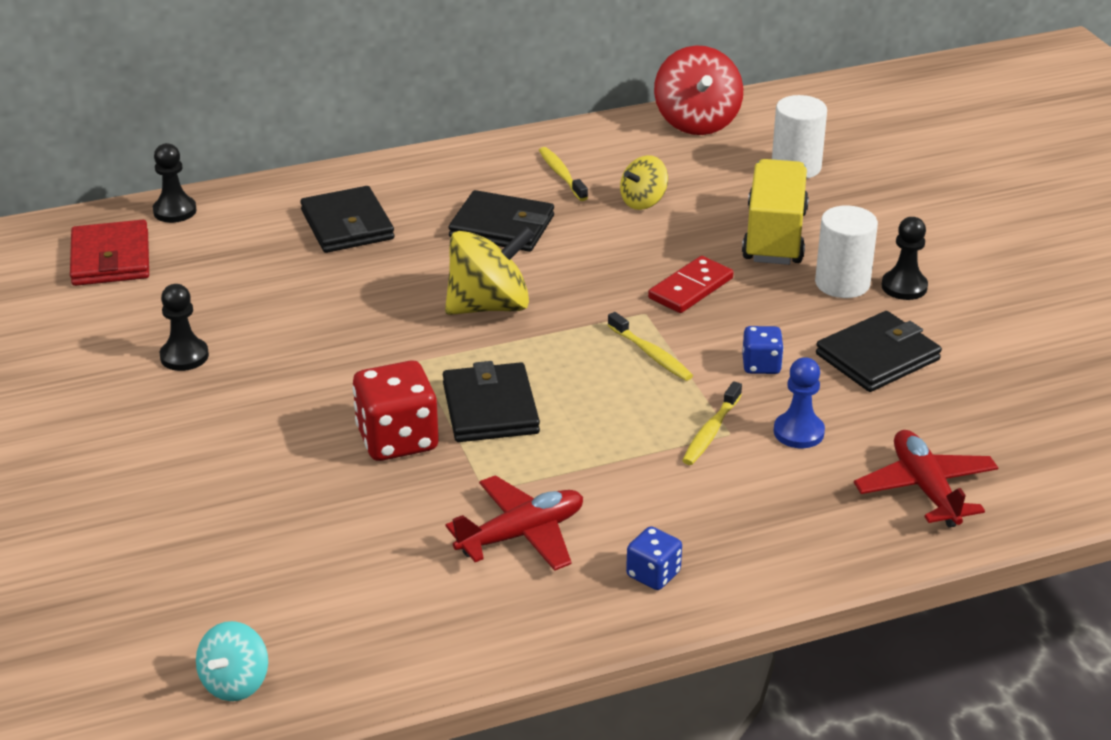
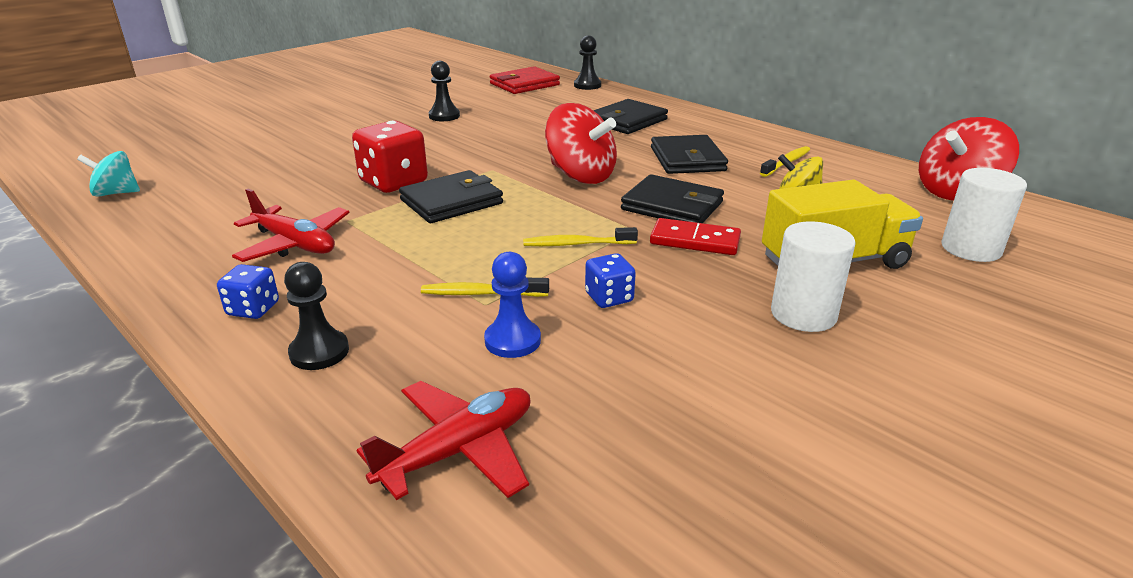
camera: 65 degrees right, 5 degrees down
yellow spinning top [445,226,535,315] -> red spinning top [545,103,617,184]
yellow toothbrush [608,312,693,381] -> yellow toothbrush turned 60 degrees clockwise [523,227,638,246]
black wallet [816,311,942,392] -> black wallet moved to [621,174,724,223]
black pawn [882,217,928,300] -> black pawn moved to [284,262,349,370]

